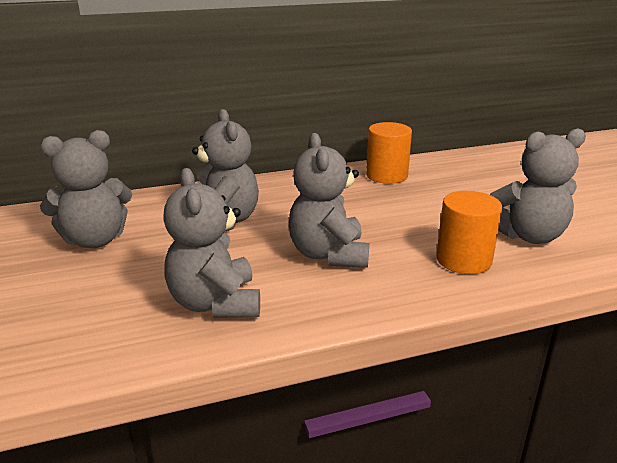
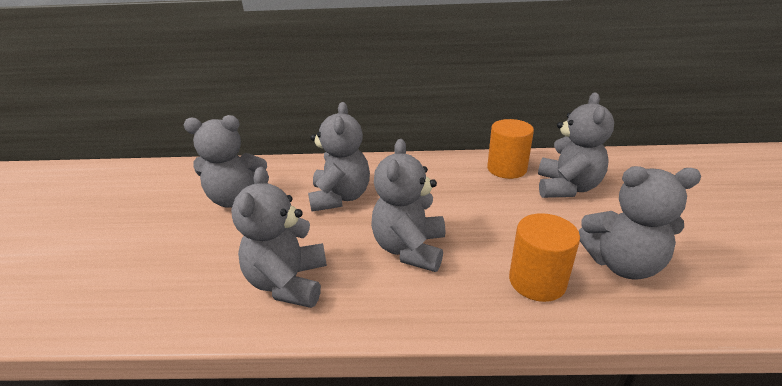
camera: 20 degrees right, 5 degrees up
none -> grey teddy bear [538,92,614,198]

